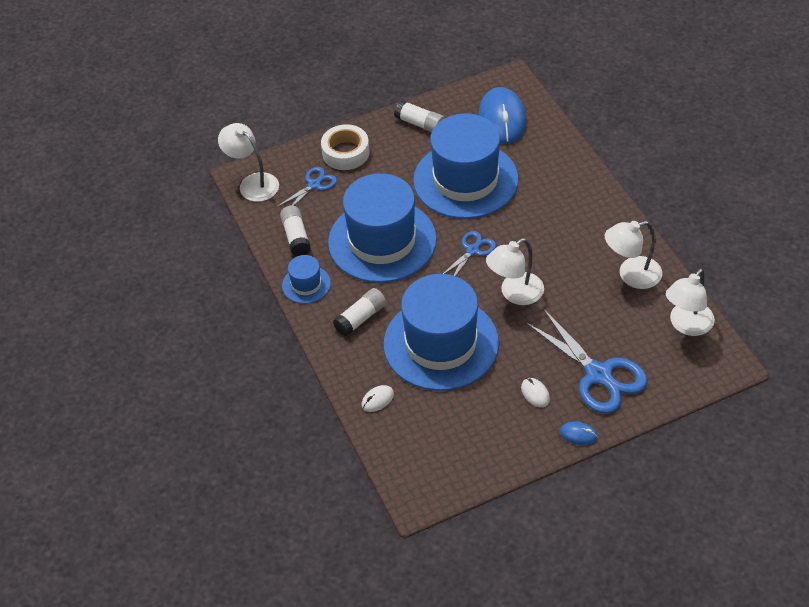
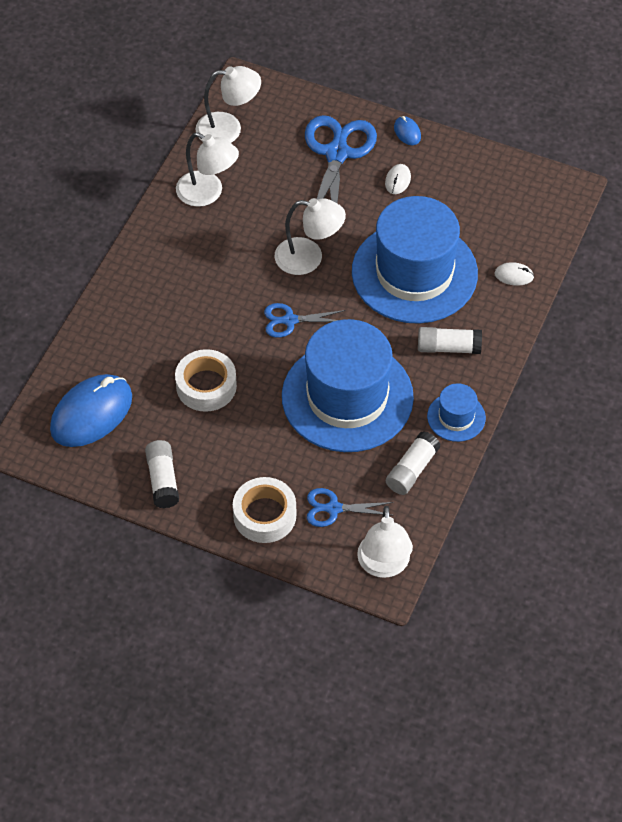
camera: 135 degrees left, 5 degrees up
blue hat [413,113,519,219] -> white tape [175,349,237,412]

